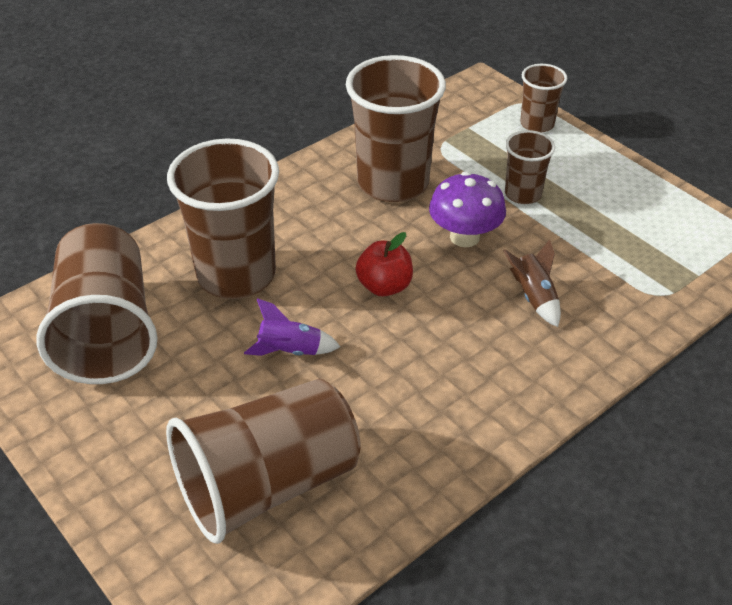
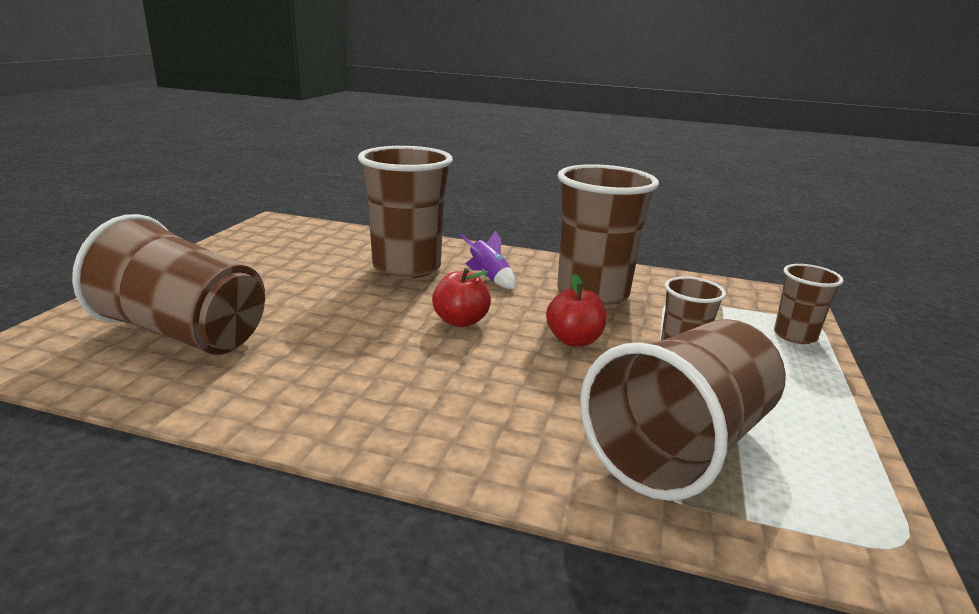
camera: 55 degrees right, 20 degrees down
brown cup [36,223,158,384] -> brown cup moved to [580,319,786,501]
purple rocket [244,298,340,356] -> purple rocket moved to [460,231,516,289]
purple mushroom [429,172,506,247] -> red apple [546,274,607,347]
brown rocket [503,239,561,327] -> none

